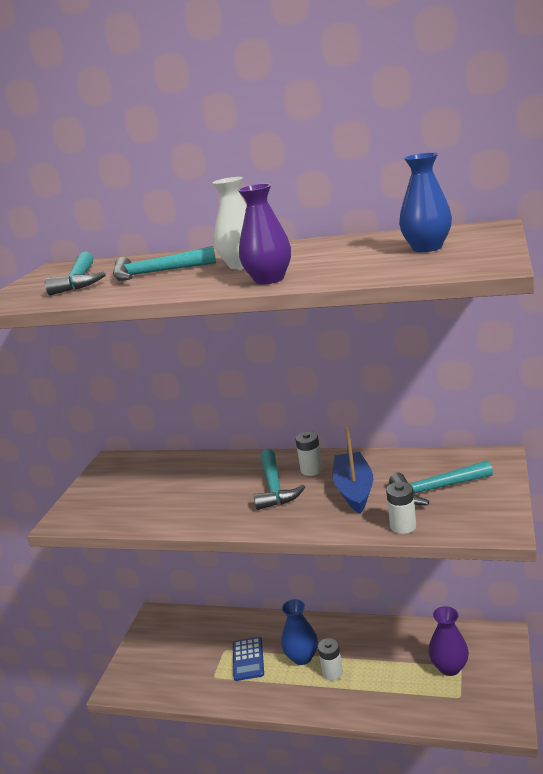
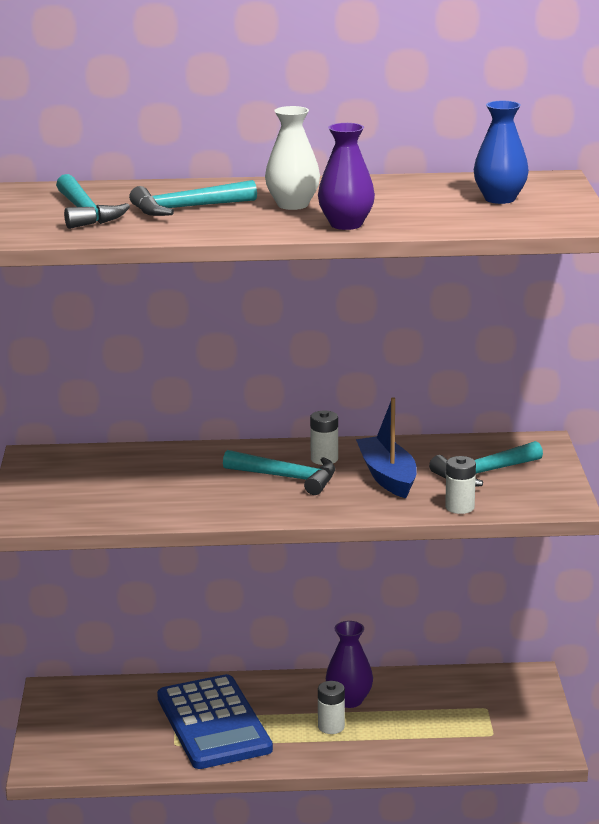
camera: 20 degrees left, 0 degrees up
blue calculator [233,637,264,681] -> blue calculator [157,674,273,769], size x2.02
turquoise hammer [254,449,305,510] -> turquoise hammer turned 45 degrees counterclockwise [223,450,335,495]
blue vase [281,599,318,665] -> none
purple vase [429,606,469,676] -> purple vase moved to [326,621,373,708]

